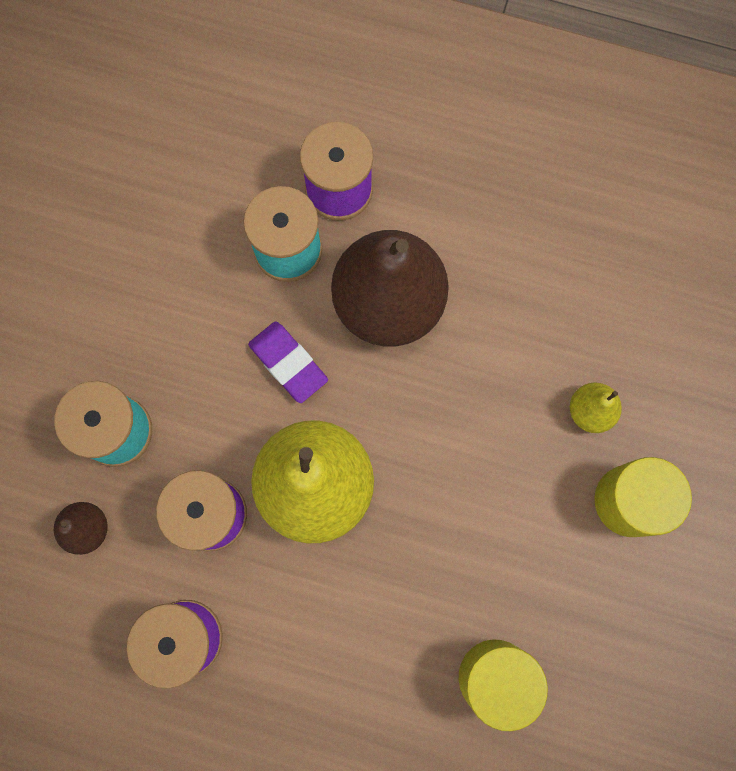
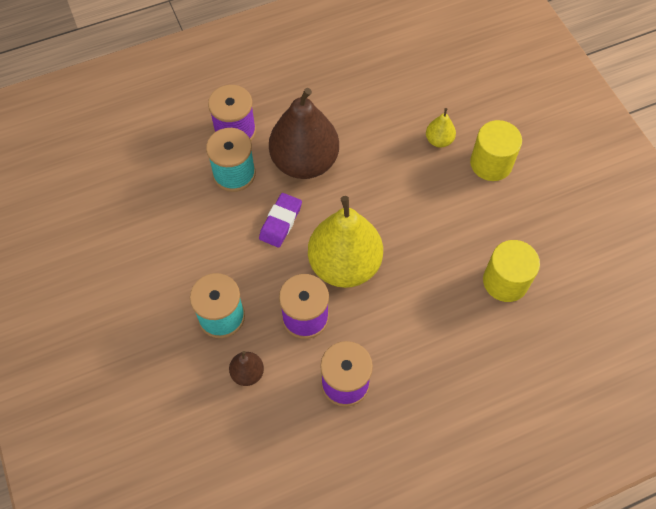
camera: 40 degrees left, 15 degrees down
purple eraser [248,321,328,403] -> purple eraser turned 75 degrees counterclockwise [259,193,302,248]

